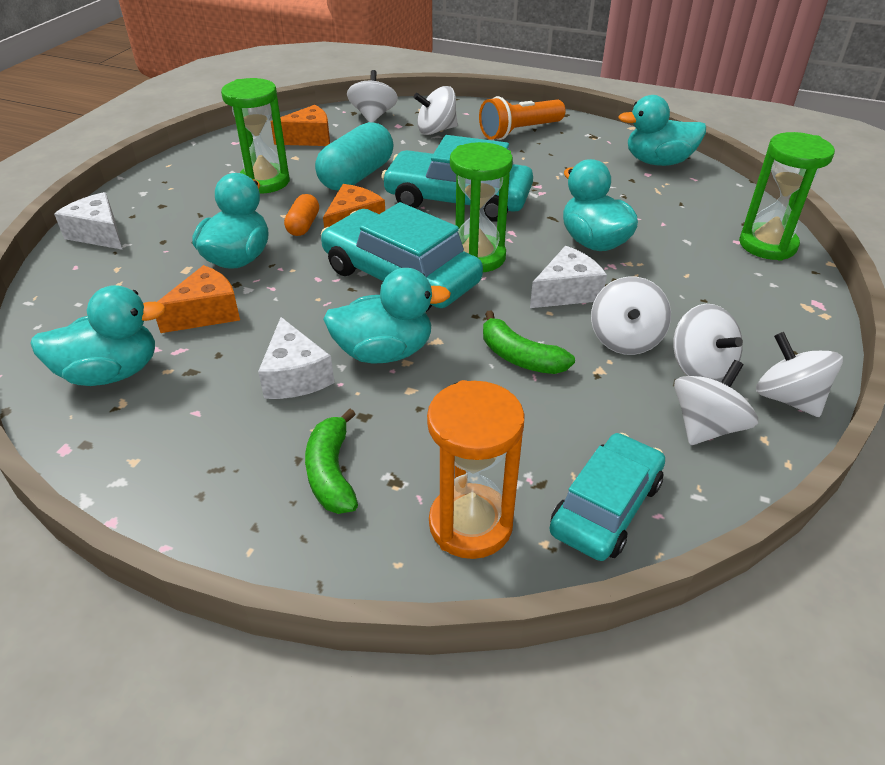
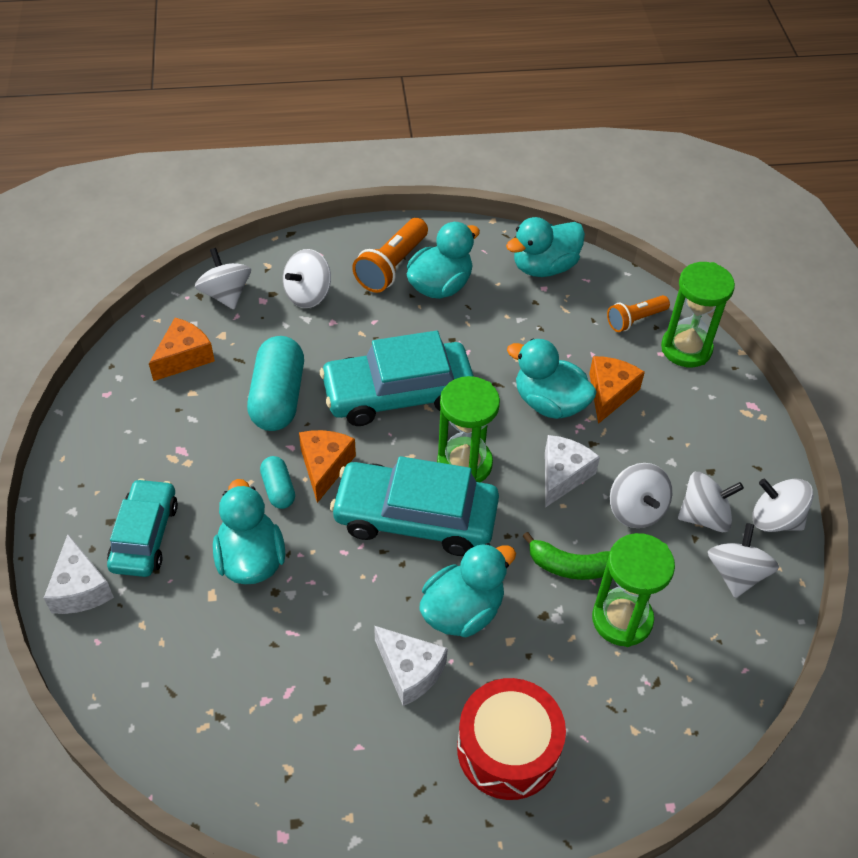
camera: 30 degrees left, 10 degrees up
turquoise duck [30,285,166,386] -> turquoise duck moved to [406,222,480,299]
white cheese [54,192,122,250] -> white cheese turned 120 degrees counterclockwise [44,534,114,614]
orange cheese [156,265,240,333] -> orange cheese moved to [589,356,645,424]
green hourglass [221,78,290,194] -> green hourglass moved to [592,533,675,647]
orange capsule [284,194,319,236] -> turquoise capsule [260,456,295,509]
green banana [305,408,358,514] -> red drum [457,678,566,800]
orange hourglass [427,380,525,559] -> none
turquoise car [549,433,665,561] -> turquoise car moved to [107,478,178,577]
white spinning top [673,304,743,382] -> white spinning top turned 45 degrees counterclockwise [678,472,744,532]
none -> orange flashlight [607,295,670,332]

